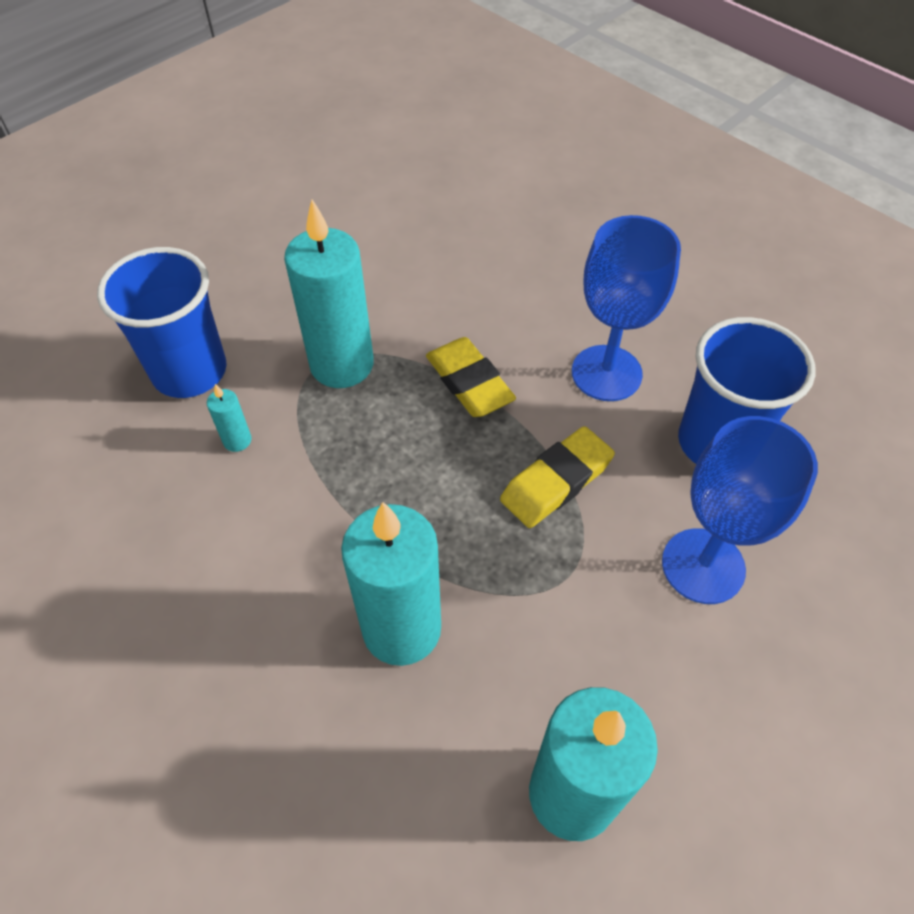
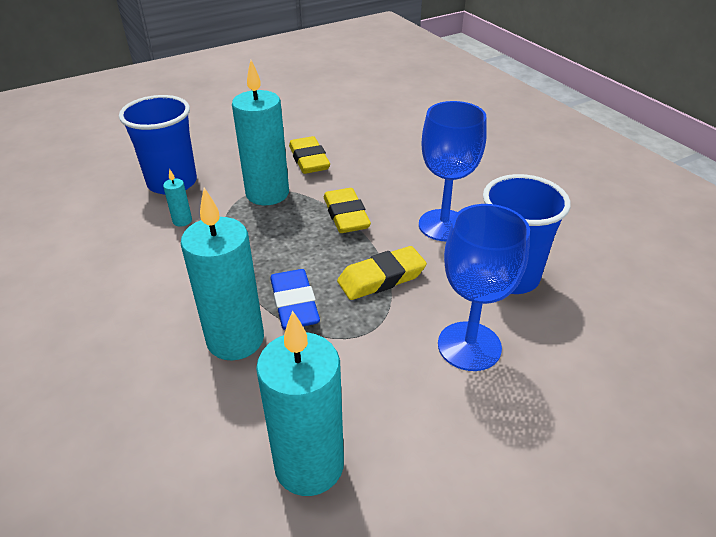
camera: 15 degrees right, 15 degrees down
none -> blue eraser [270,269,320,330]
none -> yellow eraser [289,136,330,174]

